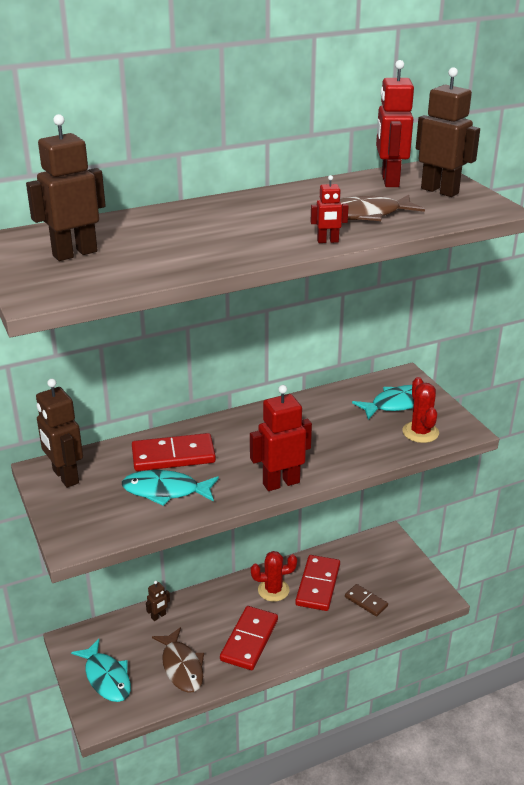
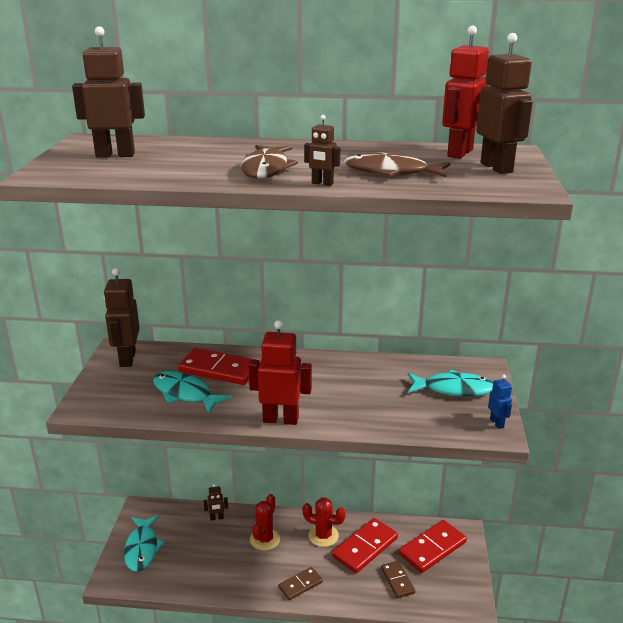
camera: 30 degrees right, 5 degrees down
brown fish [152,627,204,693] -> brown fish moved to [241,145,298,179]
red domino [220,606,278,670] -> red domino moved to [399,520,467,573]
red robot [310,175,349,243] -> brown robot [304,115,340,186]
red cactus [402,377,439,443] -> red cactus moved to [250,494,280,551]
none -> brown domino [278,567,323,600]
none -> blue robot [488,375,512,429]

